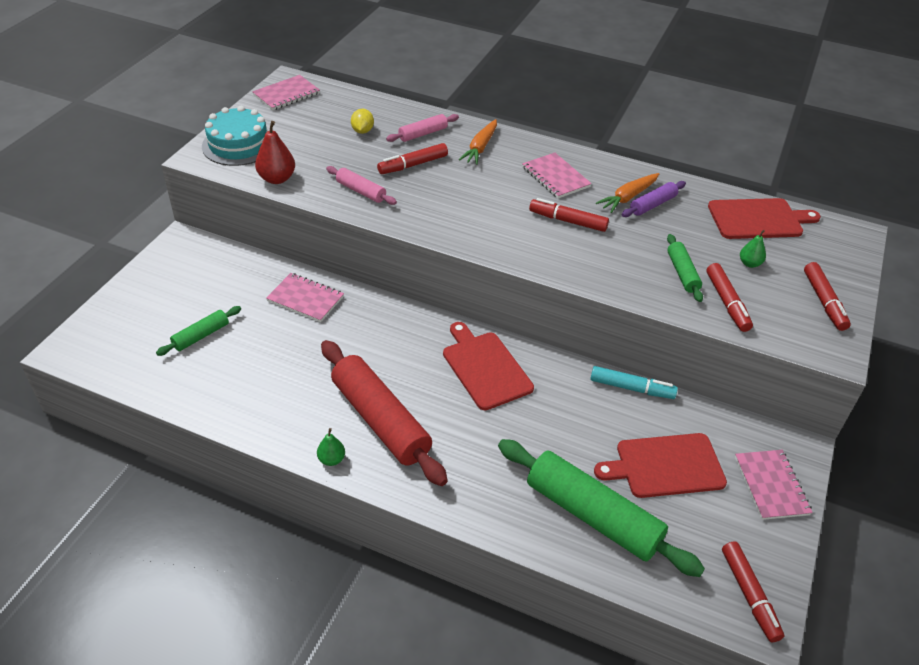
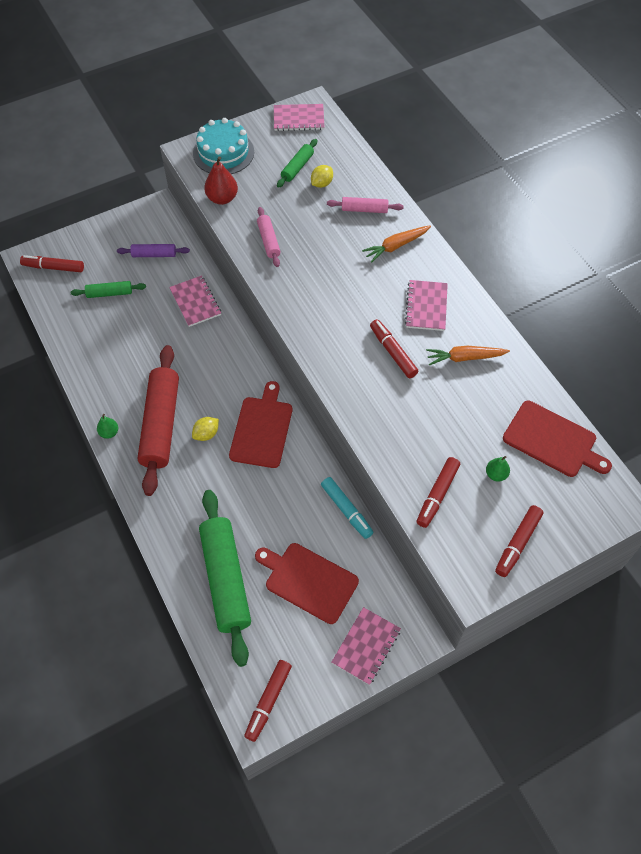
camera: 40 degrees right, 15 degrees up
red marker [377,143,448,174] -> red marker moved to [20,255,84,272]
purple rolling pin [622,181,686,217] -> purple rolling pin moved to [117,244,190,257]
green rolling pin [667,234,703,302] -> green rolling pin moved to [277,139,317,188]
none -> yellow lemon [192,417,219,441]

